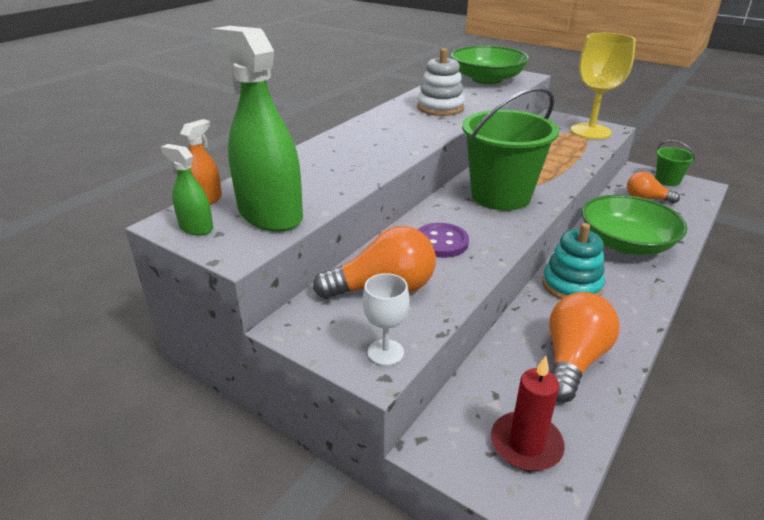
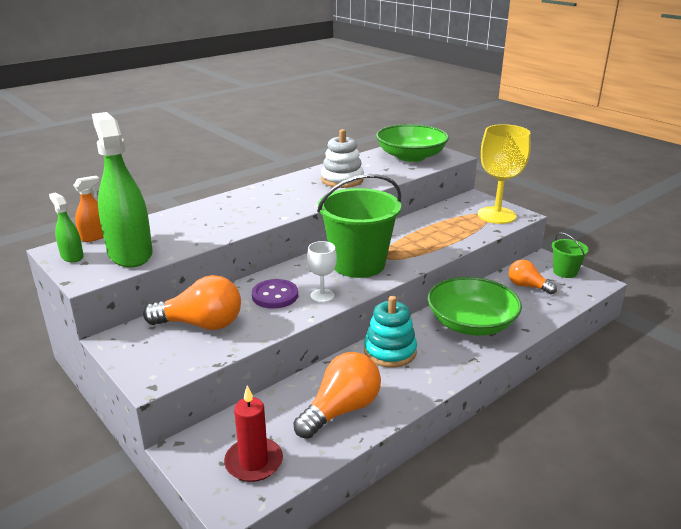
camera: 15 degrees right, 5 degrees down
white goblet [363,273,409,366] -> white goblet moved to [307,241,337,303]

